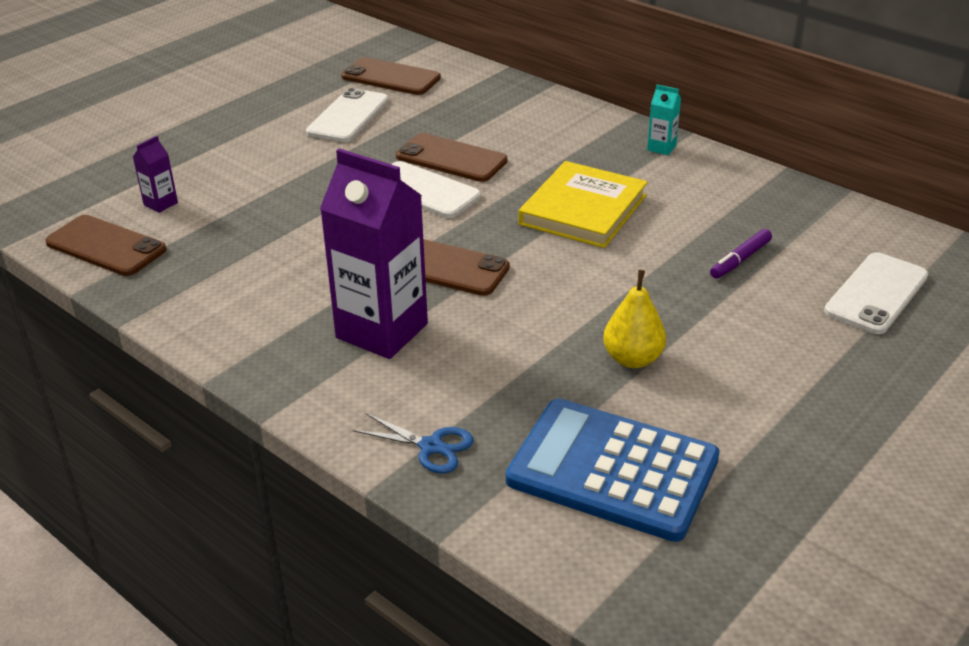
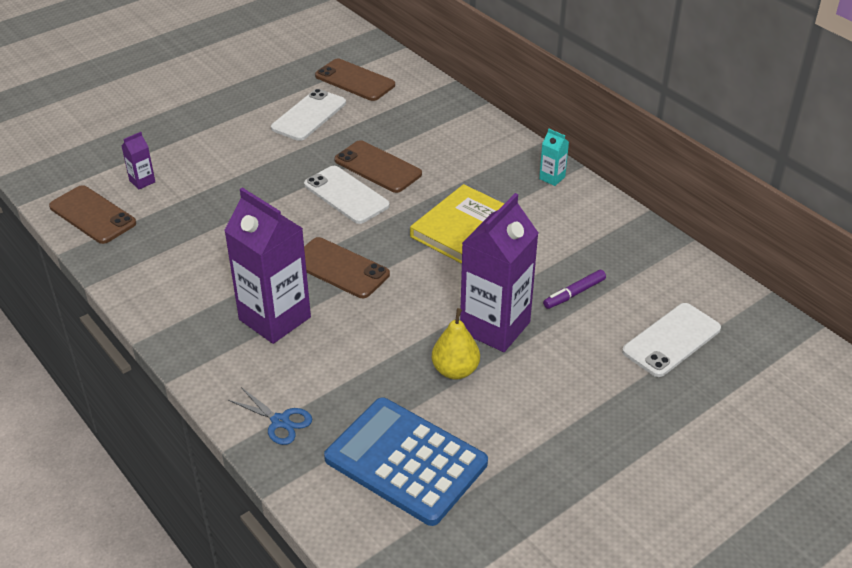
camera: 10 degrees right, 5 degrees up
none -> purple carton [460,193,538,352]

